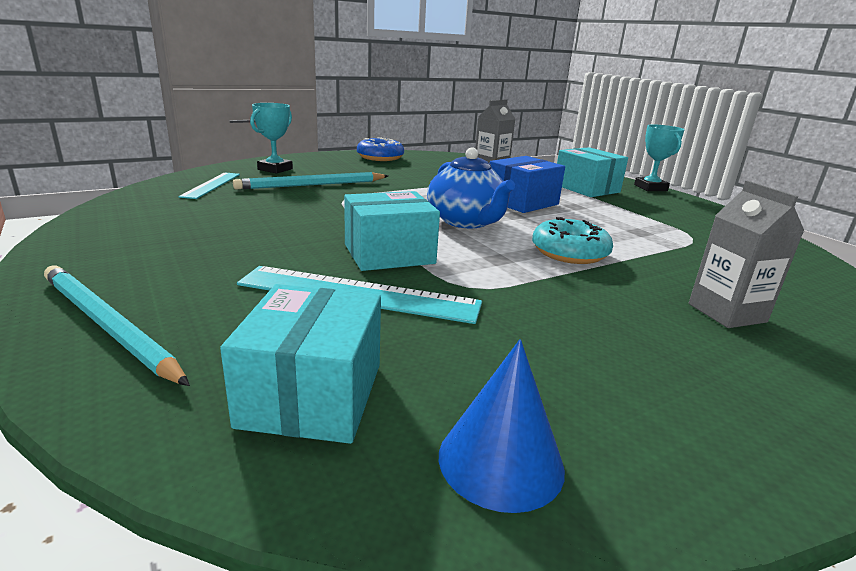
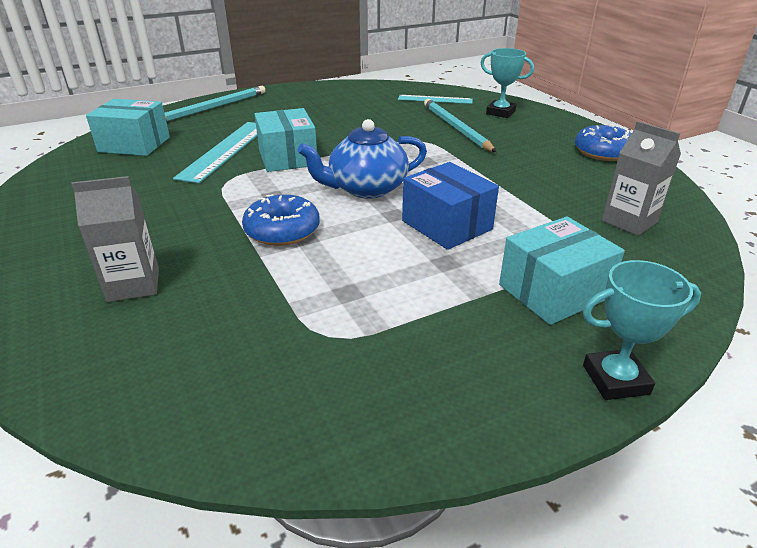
camera: 95 degrees right, 10 degrees up
blue cone [439,339,565,513] -> none
turquoise donut [532,217,613,264] -> blue donut [242,194,320,246]

